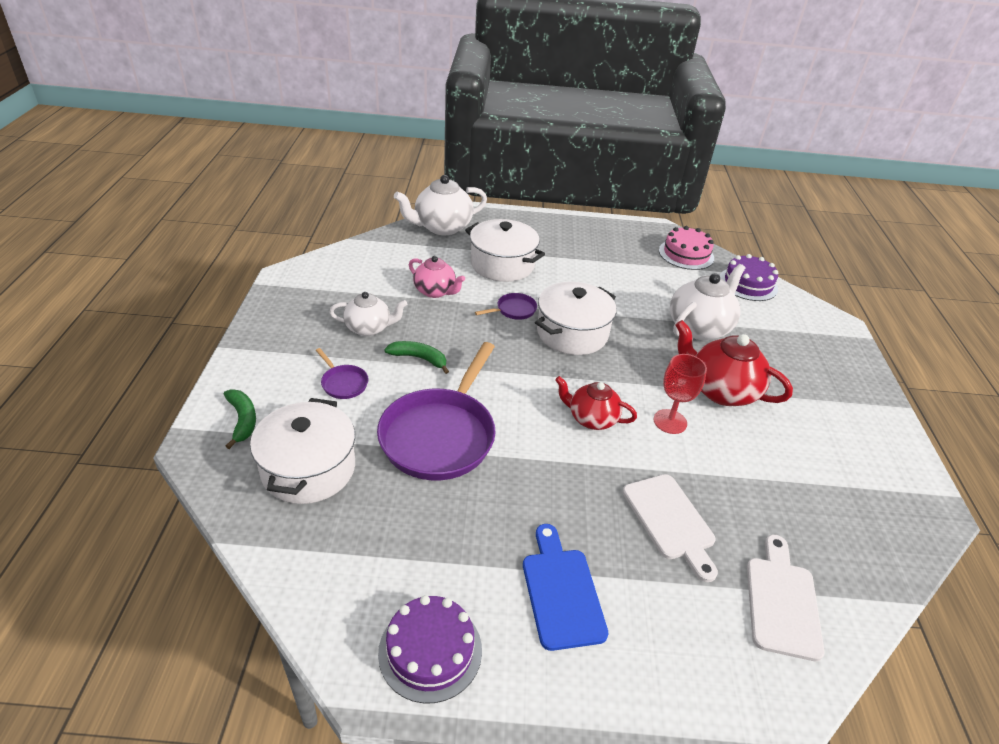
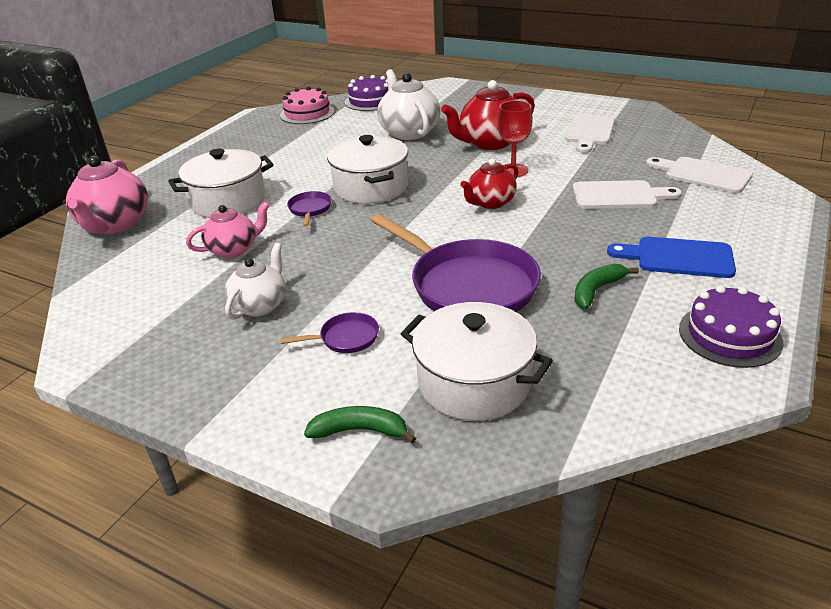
camera: 60 degrees left, 5 degrees down
green banana [384,341,449,374] -> green banana moved to [574,264,639,309]
white teapot [394,175,487,235] -> pink teapot [66,156,148,234]
none -> white cutting board [565,114,615,153]

